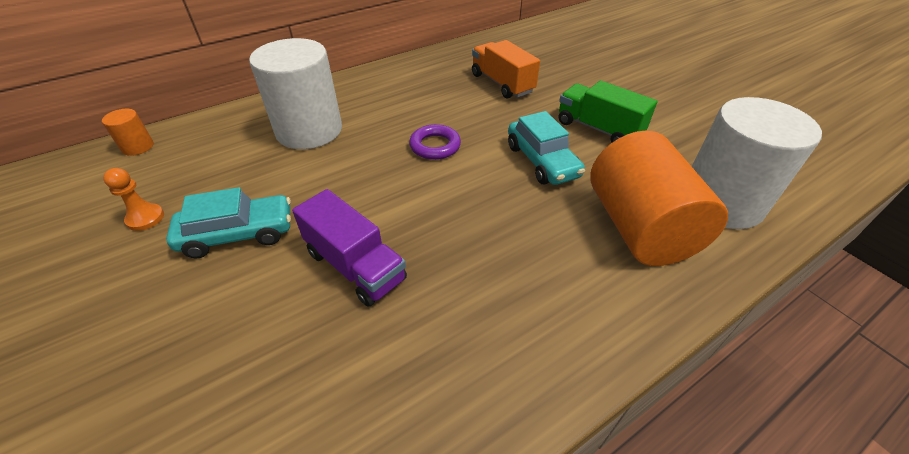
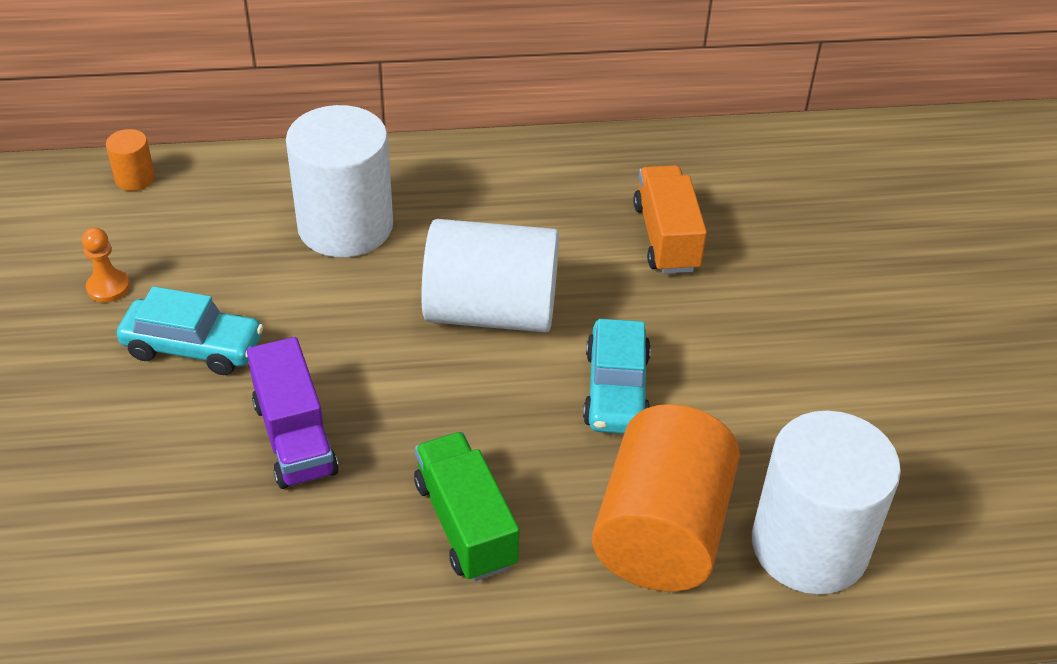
camera: 25 degrees right, 0 degrees up
purple ring [409,124,461,160] -> white cylinder [421,219,559,333]
green truck [559,80,657,143] -> green truck moved to [414,432,519,581]

